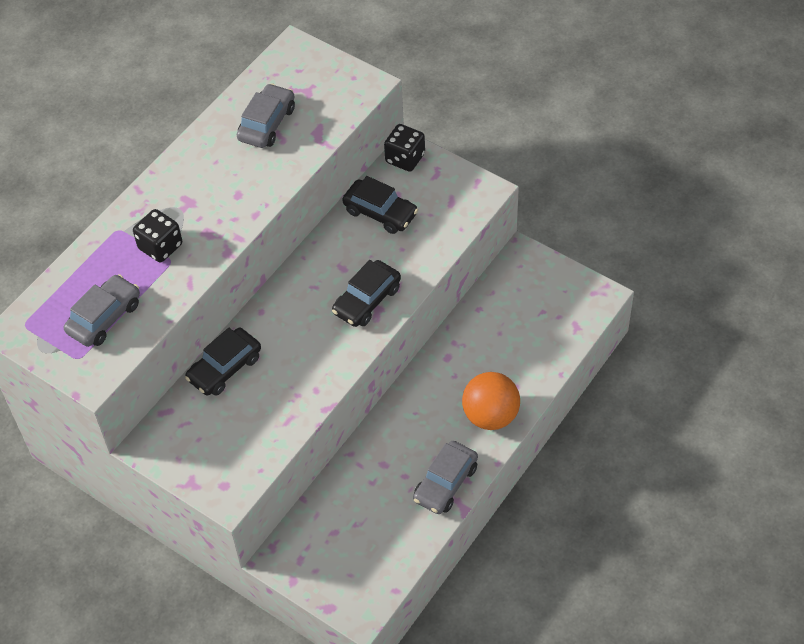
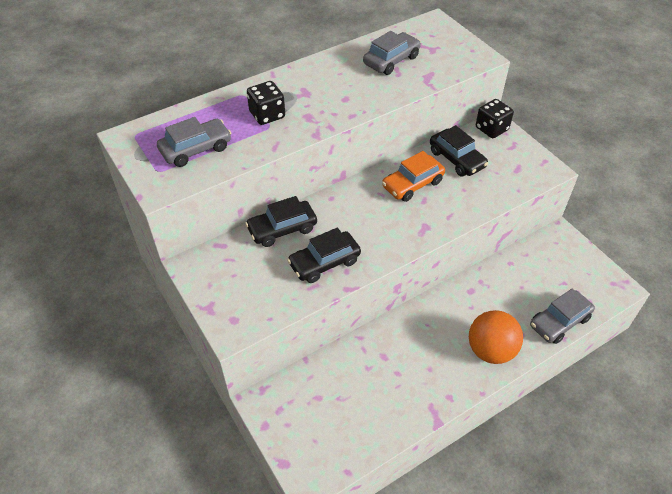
camera: 20 degrees right, 5 degrees down
black car [332,260,401,327] -> black car moved to [287,228,361,283]
grey car [413,441,478,514] -> grey car moved to [530,289,595,344]
none -> orange car [382,151,445,202]

